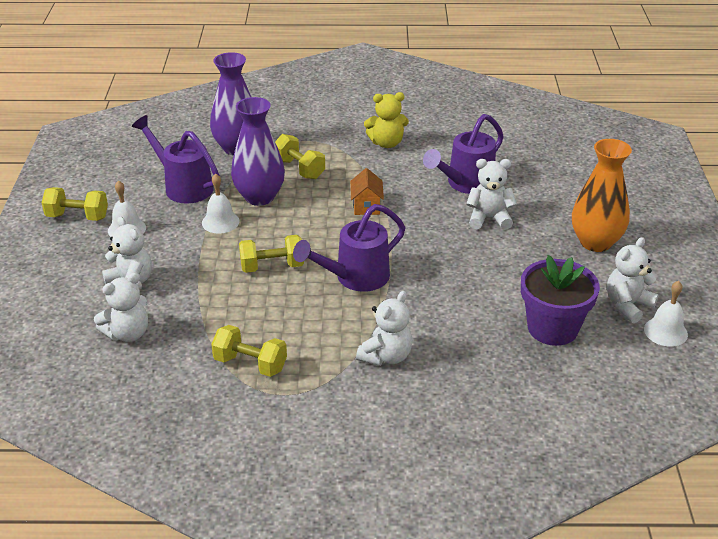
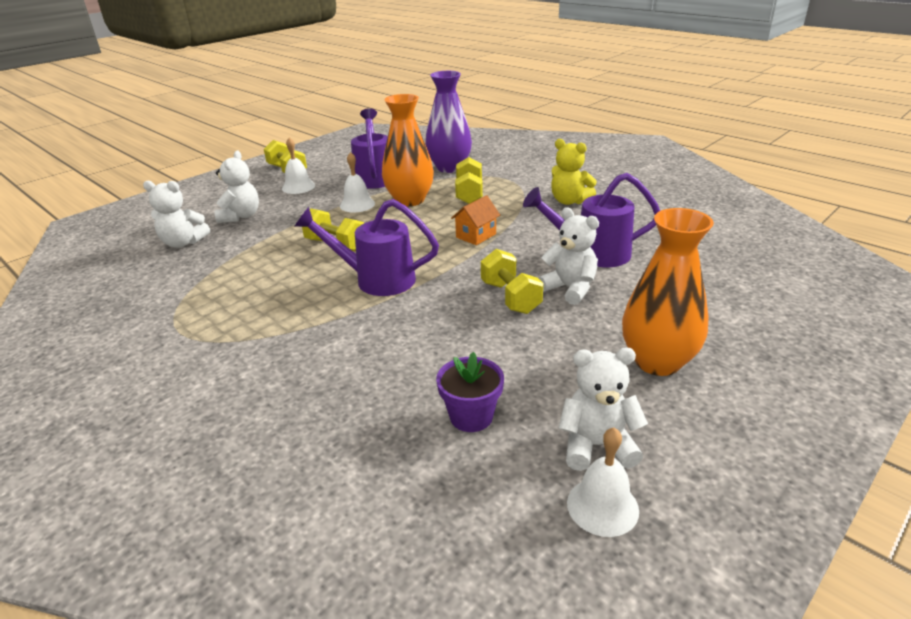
camera: 45 degrees right, 5 degrees down
yellow dumbbell [211,325,287,377] -> yellow dumbbell moved to [481,249,544,314]
purple vase [231,97,285,206] -> orange vase [382,94,434,206]
white teddy bear [356,291,413,366] -> none
purple flower pot [521,255,600,346] -> purple flower pot [436,352,504,432], size x0.61

